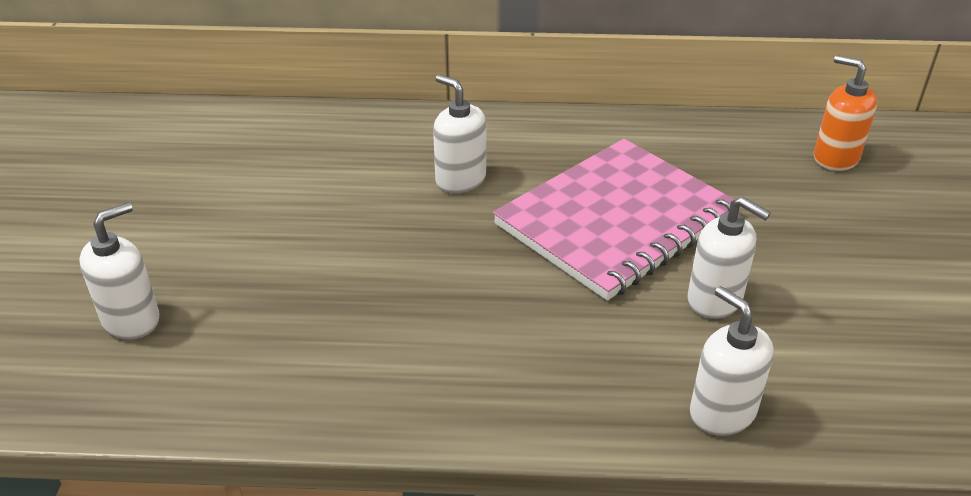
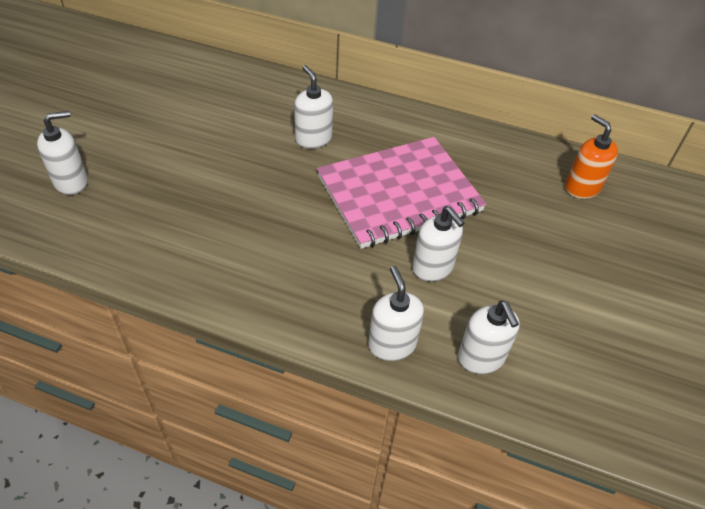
camera: 15 degrees right, 10 degrees up
none -> white soap dispenser [458,300,520,374]

